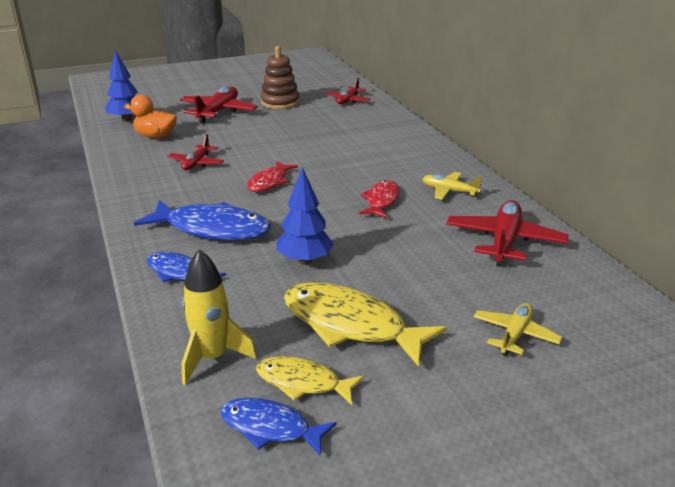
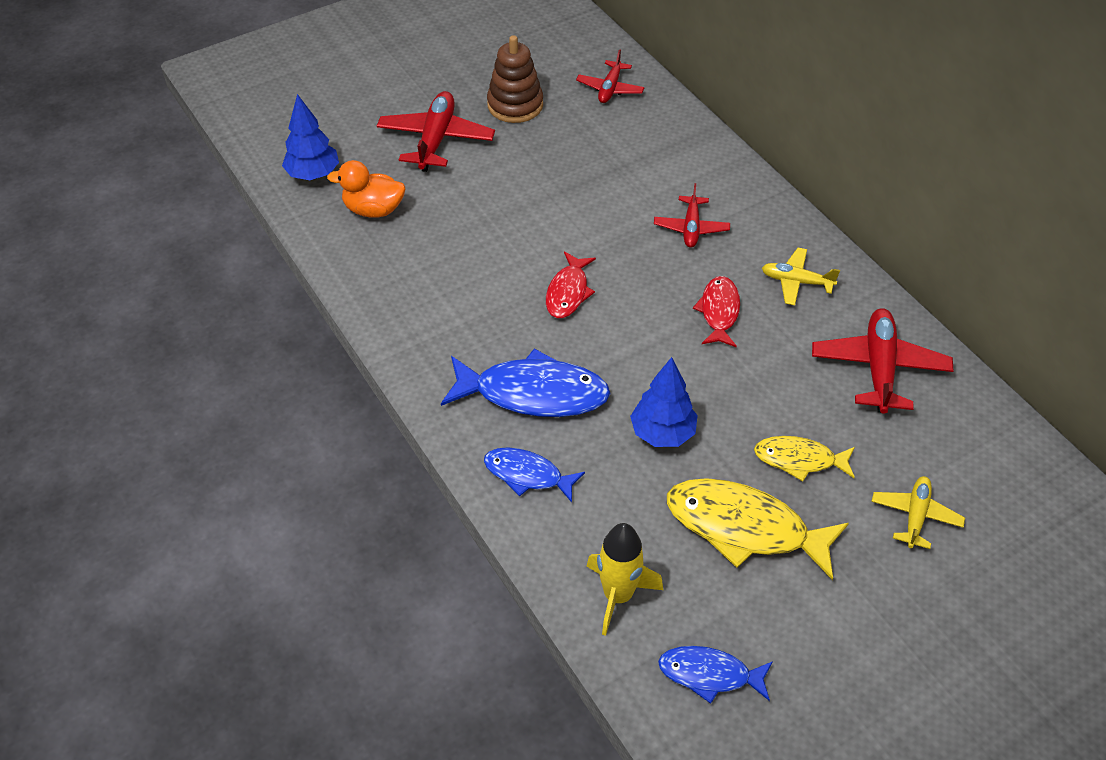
camera: 10 degrees left, 20 degrees up
red plane [168,134,224,170] -> red plane moved to [654,183,730,248]
yellow fish [256,356,364,405] -> yellow fish moved to [754,436,855,481]

